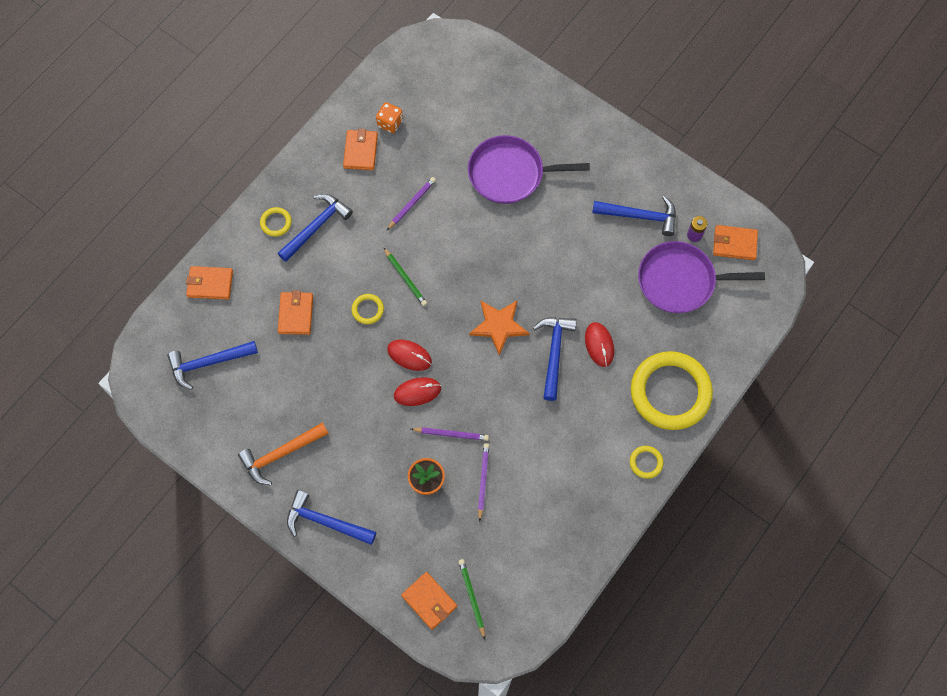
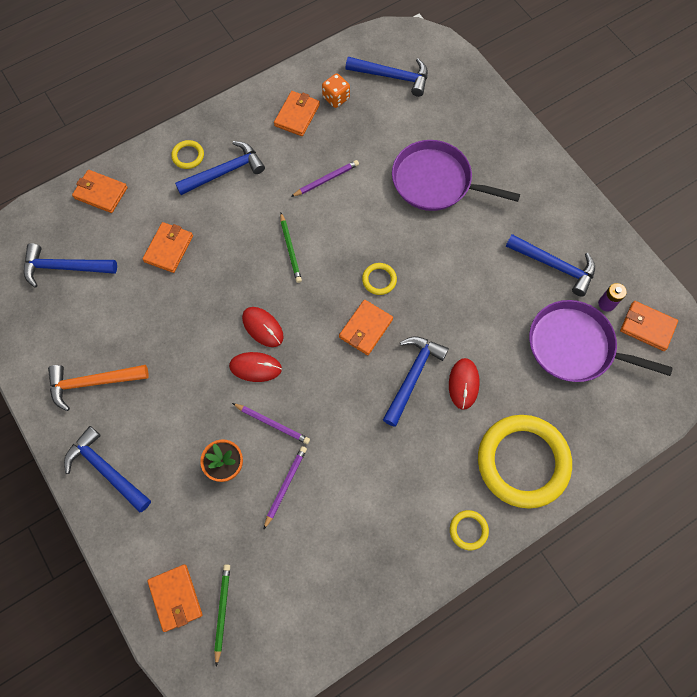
camera: 20 degrees right, 0 degrees up
yellow ring [352,294,384,324] -> yellow ring moved to [362,263,397,295]
orange star [469,301,529,356] -> orange wallet [339,300,393,355]
none -> blue hammer [345,57,428,97]

